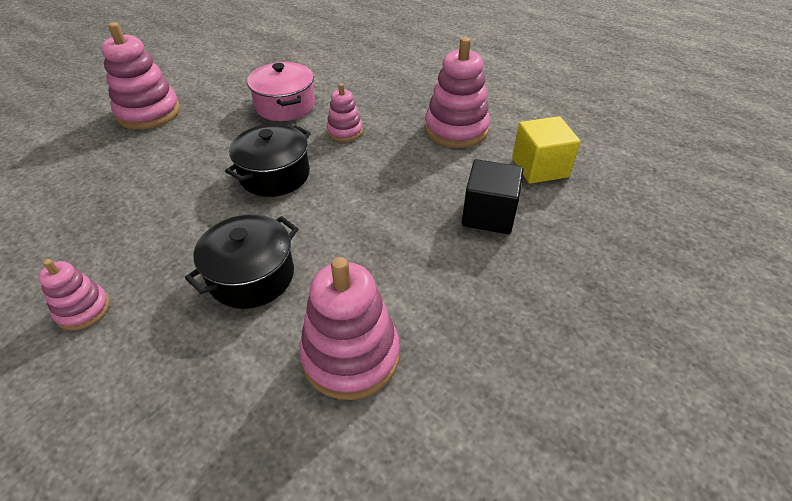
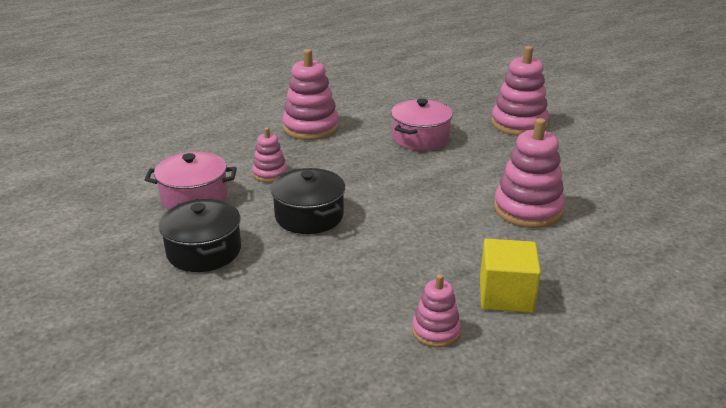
camera: 70 degrees left, 15 degrees down
pink stacking toy [101,22,180,130] -> pink stacking toy moved to [491,46,549,136]
black pot [185,214,298,309] -> black pot moved to [159,199,241,272]
black cube [462,159,524,234] -> pink pot [391,99,453,151]
yellow cube [512,116,580,184] -> yellow cube moved to [480,239,541,313]

